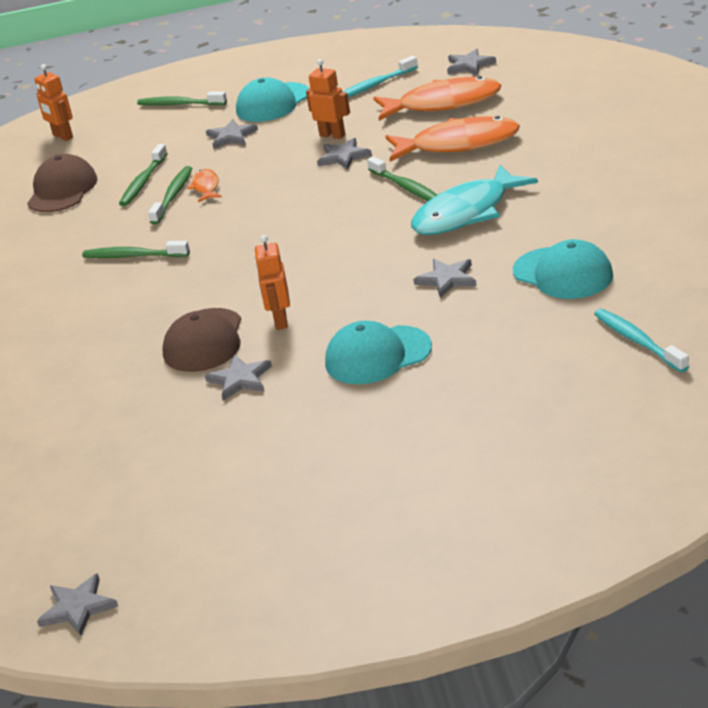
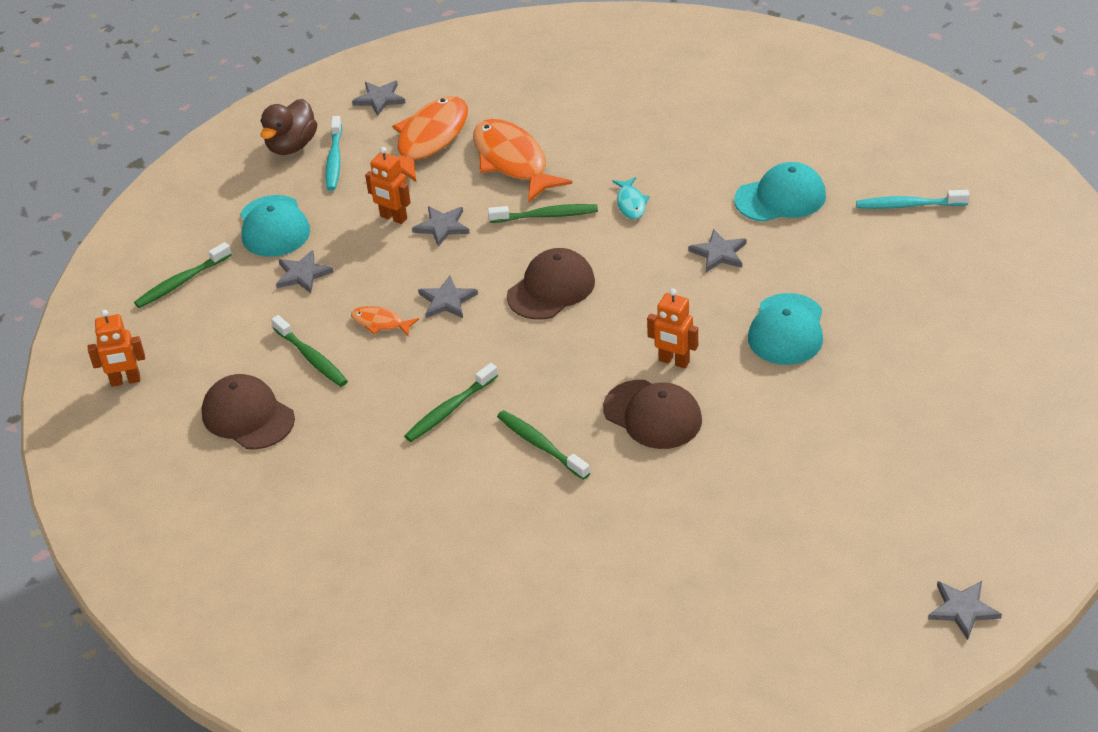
camera: 60 degrees left, 10 degrees up
green toothbrush [148,166,192,224] -> green toothbrush moved to [497,410,590,480]
grey star [205,355,272,401] -> grey star moved to [418,276,478,318]
orange robot [306,59,350,139] -> orange robot turned 120 degrees counterclockwise [365,147,411,224]
orange fish [386,116,520,162] -> orange fish turned 60 degrees counterclockwise [473,119,572,203]
turquoise fish [411,165,538,235] -> turquoise fish [612,177,650,219], size x0.47
none -> brown duck [260,99,317,155]
none -> brown cap [507,248,595,320]

